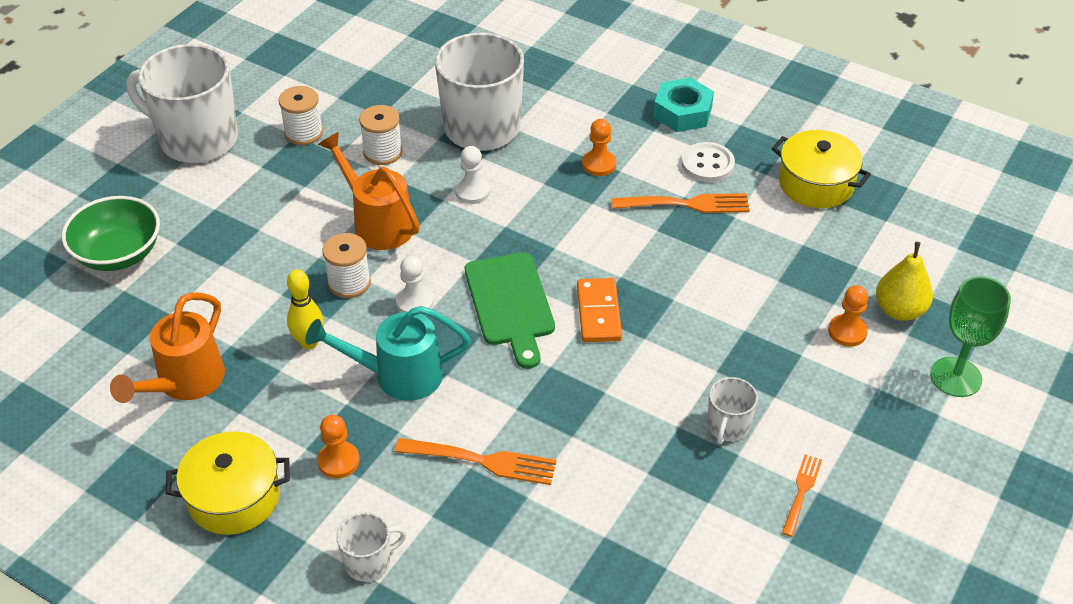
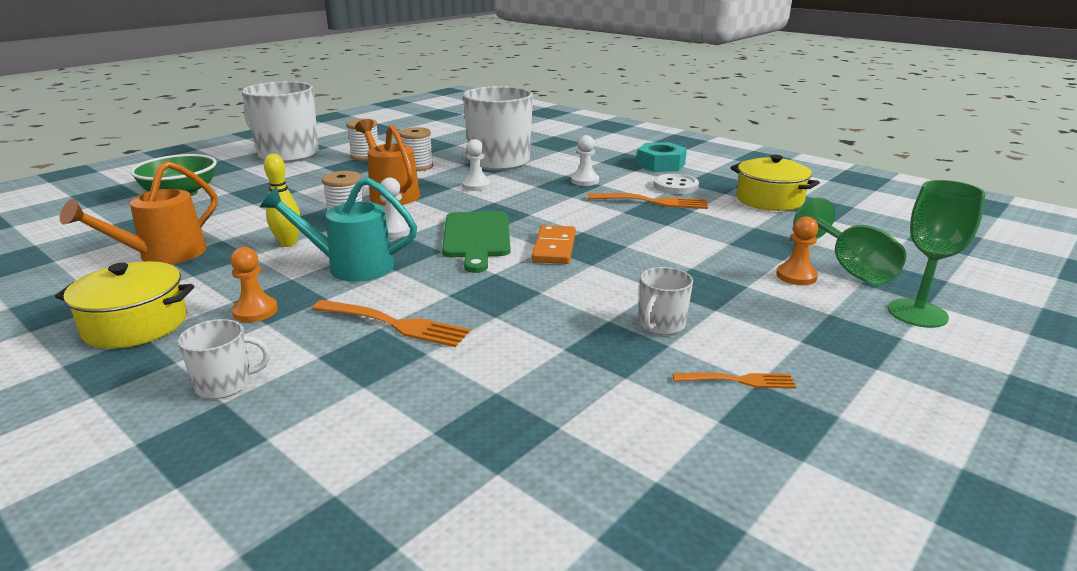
camera: 10 degrees right, 20 degrees down
orange pawn [582,119,616,176] -> white pawn [571,135,599,186]
orange fork [782,454,822,537] -> orange fork turned 60 degrees clockwise [673,372,796,388]
yellow pear [876,242,933,321] -> green goblet [793,198,906,285]

